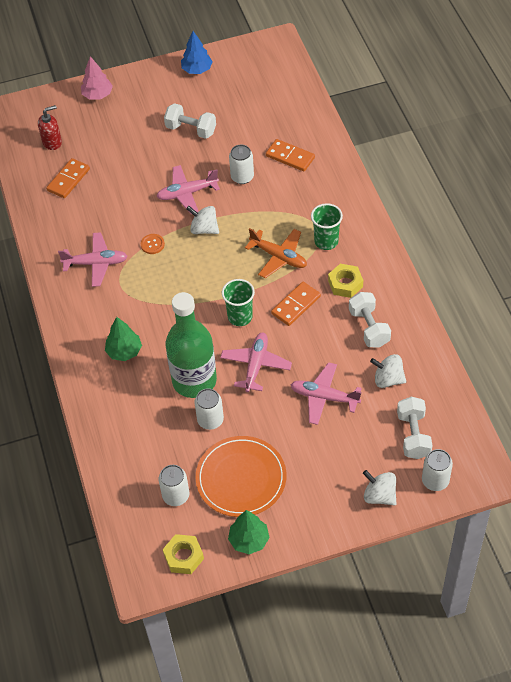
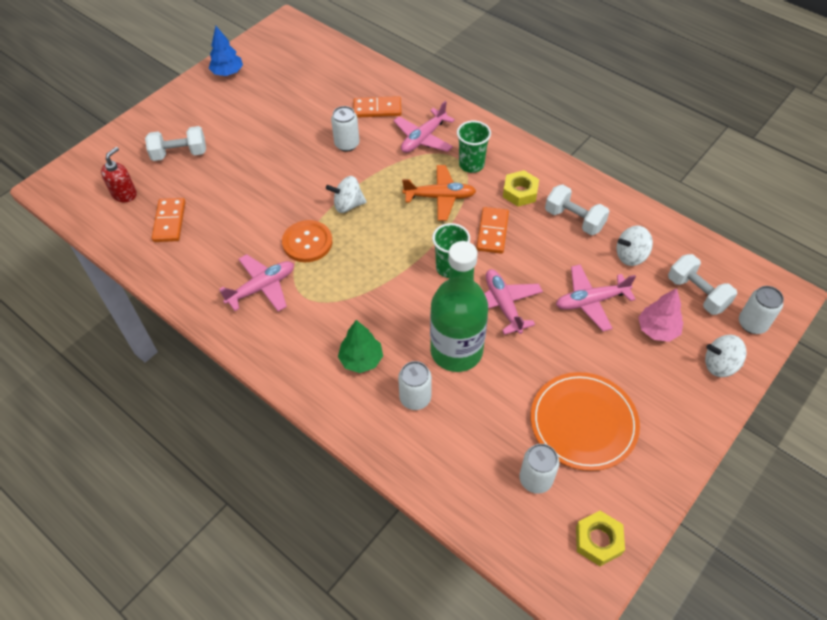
camera: 35 degrees left, 0 degrees up
pink tree [81,56,113,100] -> pink tree moved to [638,288,683,342]
orange button [141,234,165,254] -> orange button [282,220,332,262], size x1.82
pink plane [156,165,220,214] -> pink plane moved to [393,101,455,153]
white dumbbell [164,103,216,139] -> white dumbbell moved to [145,126,206,161]
white can [195,388,224,430] -> white can moved to [398,361,432,410]
green tree [228,510,270,554] -> none

